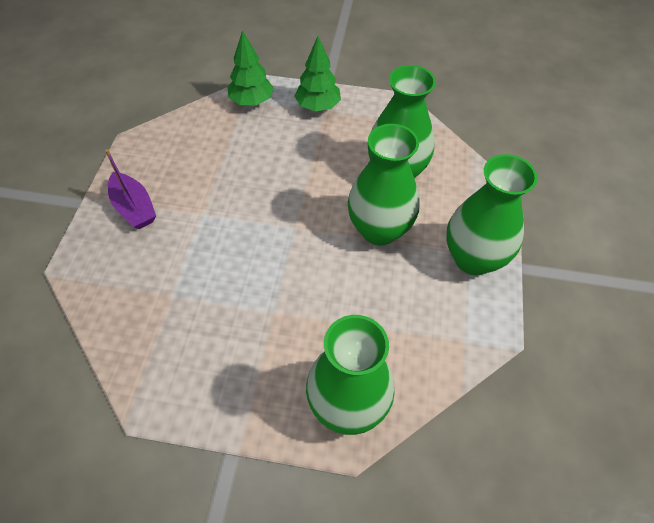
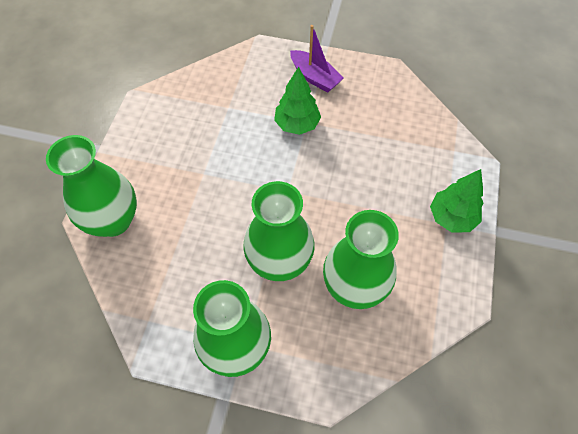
camera: 95 degrees right, 5 degrees up
purple boat [105,149,156,229] -> purple boat turned 105 degrees counterclockwise [290,25,344,93]
green tree [228,30,274,106] -> green tree moved to [274,67,321,135]

